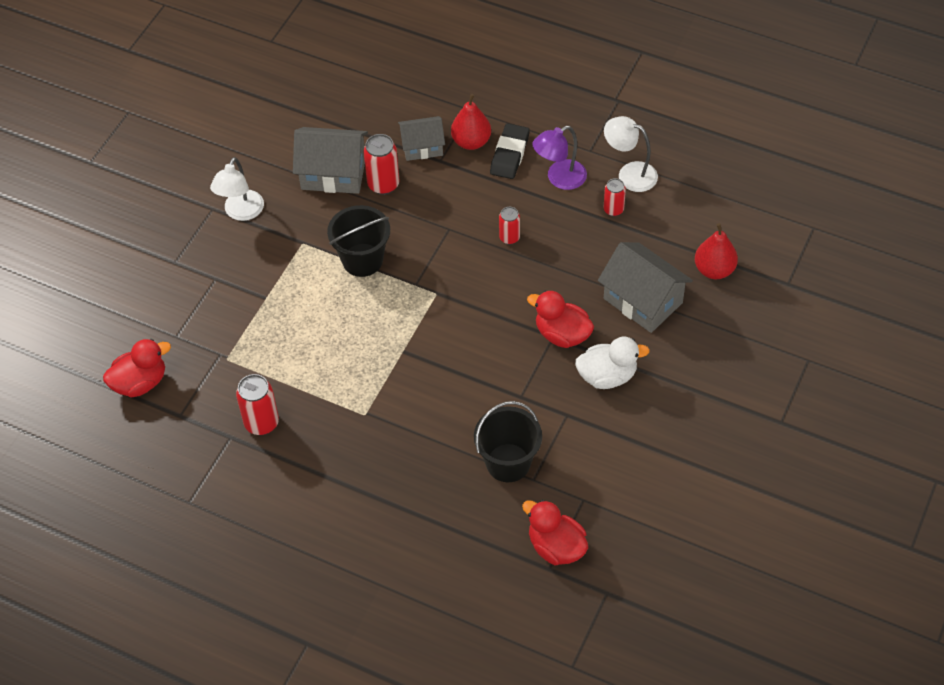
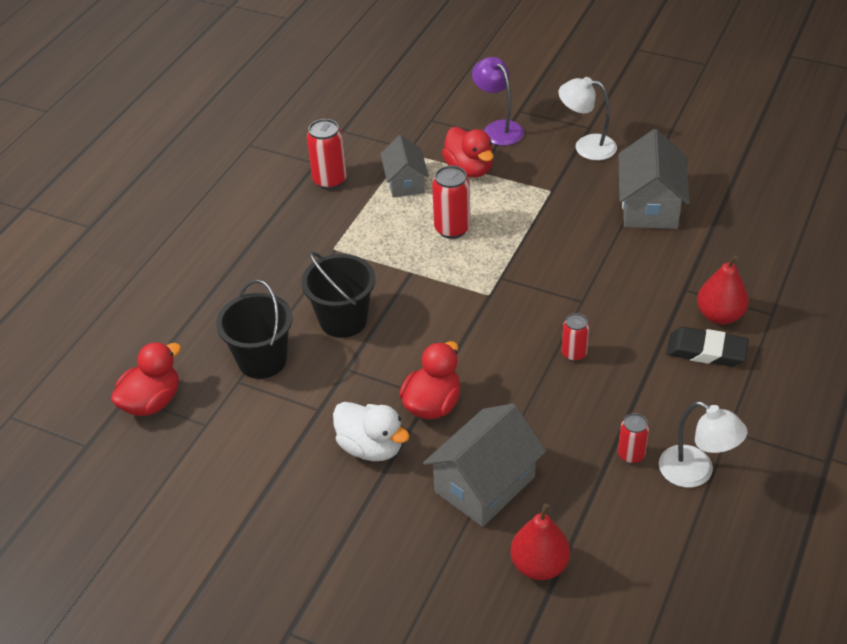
camera: 90 degrees right, 10 degrees down
red duck [103,339,171,397] -> red duck moved to [442,127,494,178]
black bucket [327,205,390,277] -> black bucket moved to [301,251,375,338]
red can [364,134,399,195] -> red can moved to [432,166,470,239]
grey house [398,116,445,161] -> grey house moved to [381,135,429,198]
purple lamp [532,126,587,190] -> purple lamp moved to [472,57,524,146]
white duck [575,337,650,389] -> white duck turned 45 degrees counterclockwise [333,402,410,461]
white lamp [604,116,658,192] -> white lamp turned 105 degrees clockwise [659,401,747,488]

